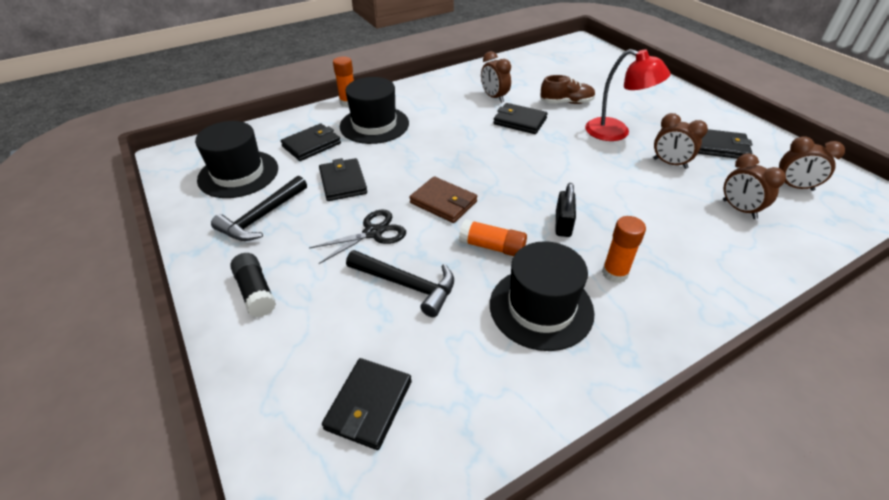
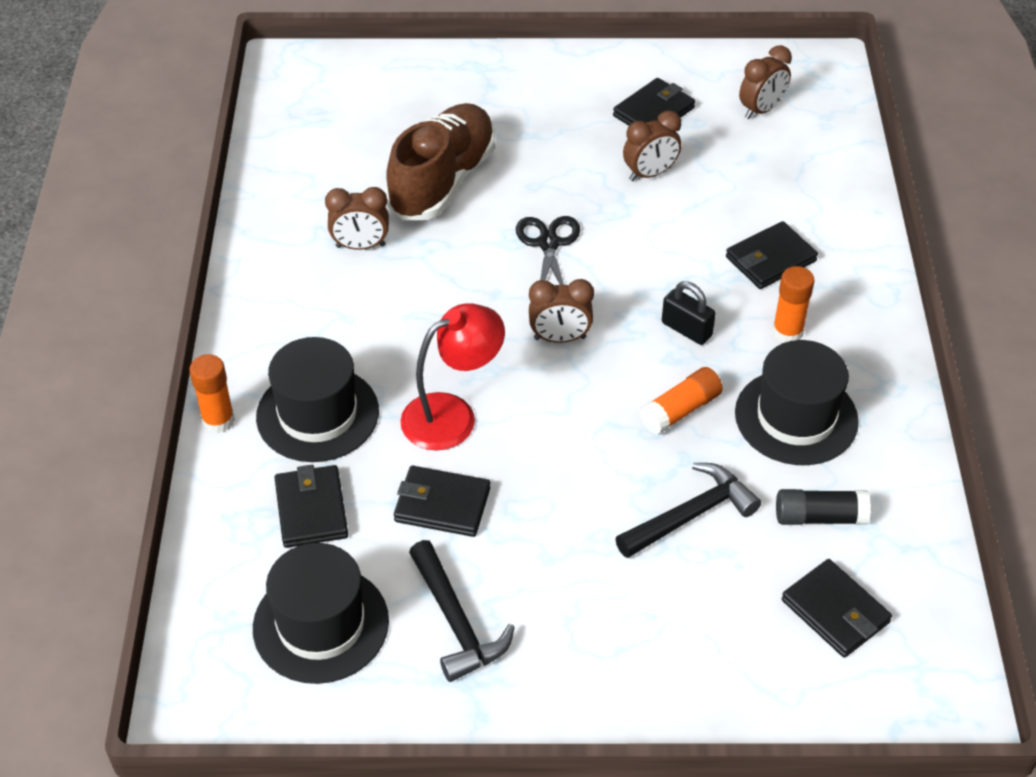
camera: 60 degrees left, 5 degrees up
black glue stick [230,253,276,318] -> black glue stick moved to [776,489,871,525]
black scissors [309,210,406,264] -> black scissors moved to [516,216,580,285]
brown wallet [409,176,477,223] -> none
black wallet [493,103,548,134] -> black wallet moved to [726,221,818,289]
brown shoe [540,75,595,104] -> brown shoe [385,103,495,220], size x1.82
red lamp [585,49,671,141] -> red lamp moved to [400,303,505,450]
brown clock [723,153,786,219] -> brown clock moved to [529,279,594,343]

